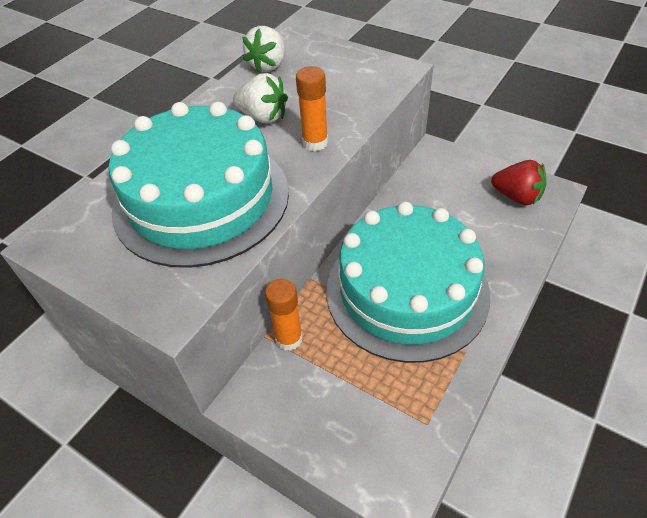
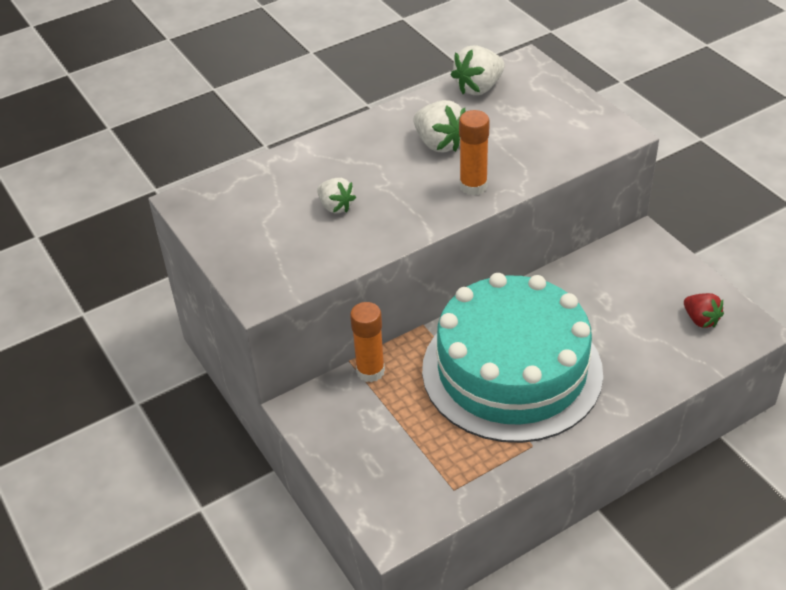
camera: 25 degrees right, 5 degrees down
turquoise cake [109,102,289,268] -> white strawberry [317,178,356,213]
red strawberry [491,160,547,205] -> red strawberry [684,293,724,328], size x0.66

